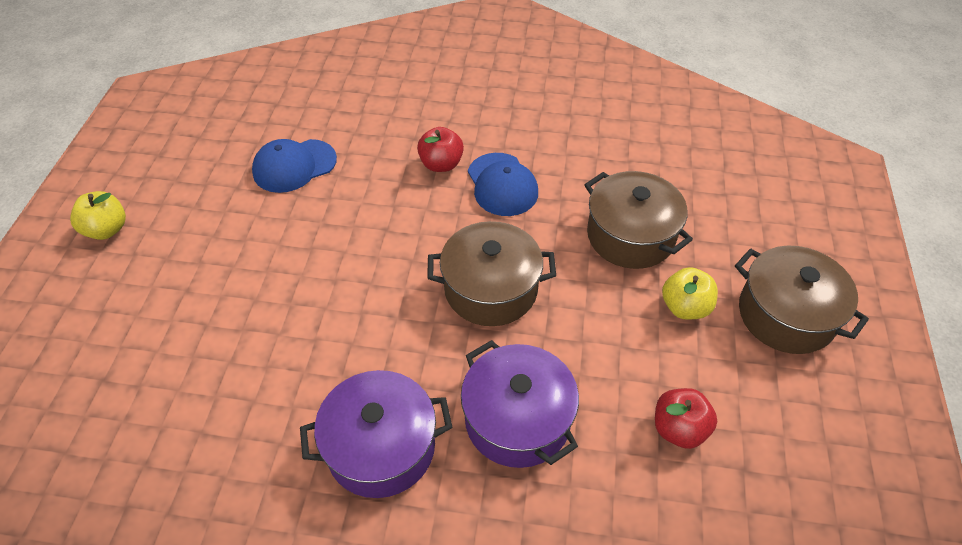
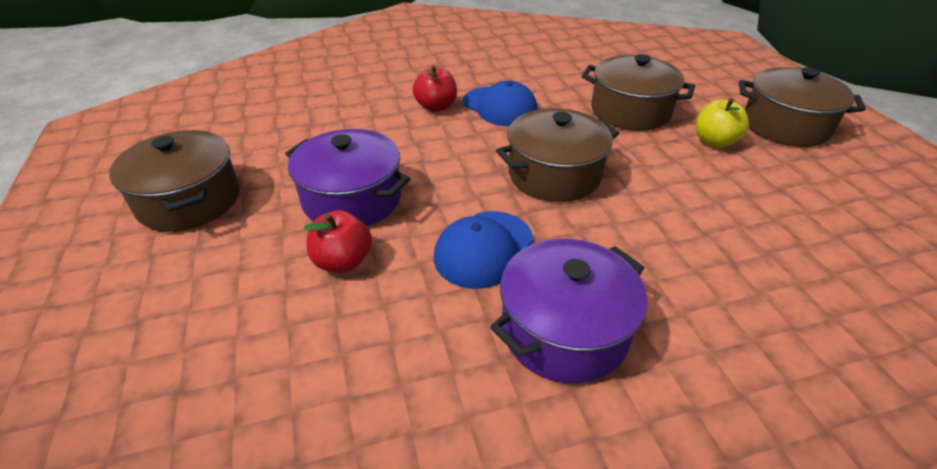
camera: 25 degrees left, 10 degrees down
yellow apple [70,191,126,240] -> none
blue cap [252,139,337,193] -> blue cap moved to [434,211,533,289]
purple pot [461,340,579,468] -> purple pot moved to [285,129,410,226]
red apple [655,388,717,449] -> red apple moved to [304,210,372,272]
none -> brown pot [109,130,240,232]

